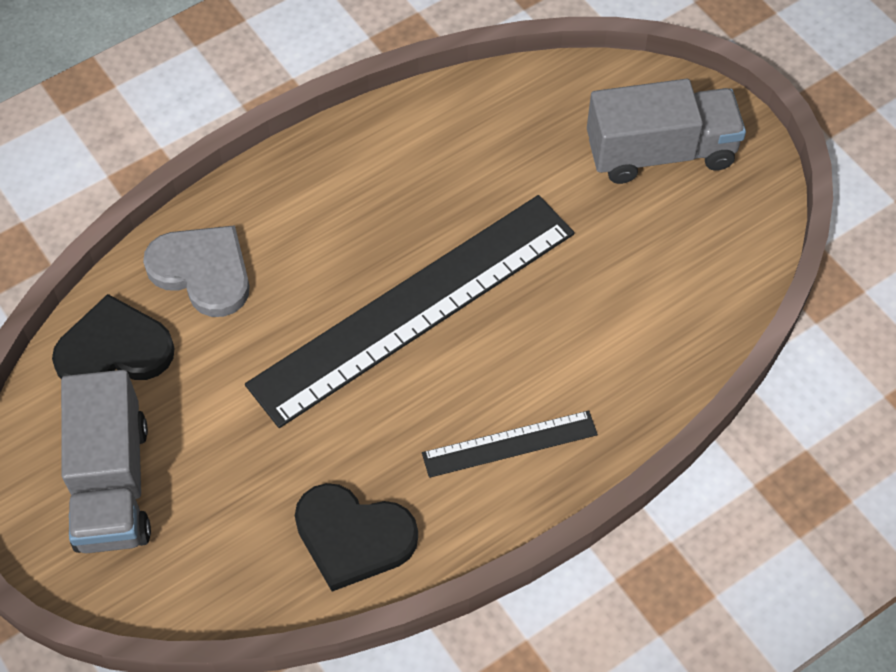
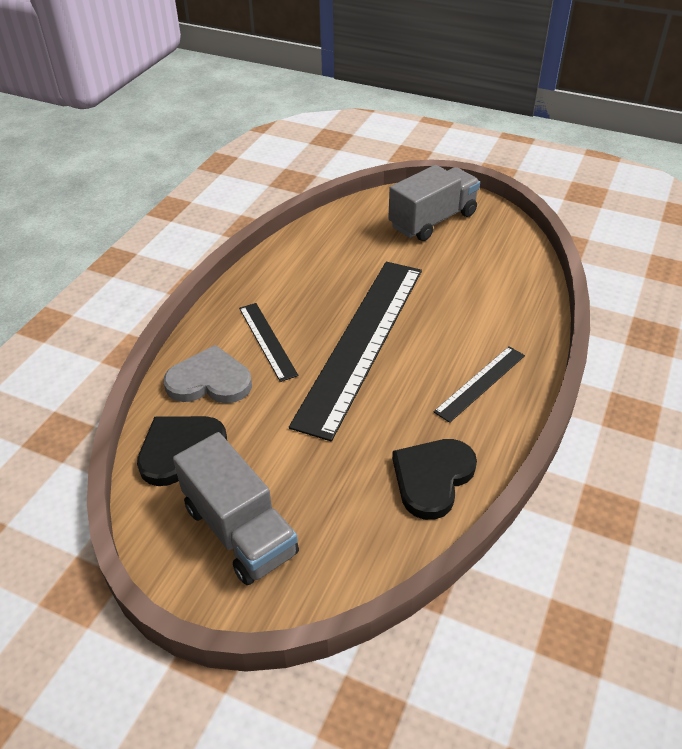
camera: 30 degrees left, 15 degrees down
black heart [295,483,418,592] -> black heart turned 135 degrees clockwise [392,439,477,520]
none -> black ruler [239,303,298,382]

